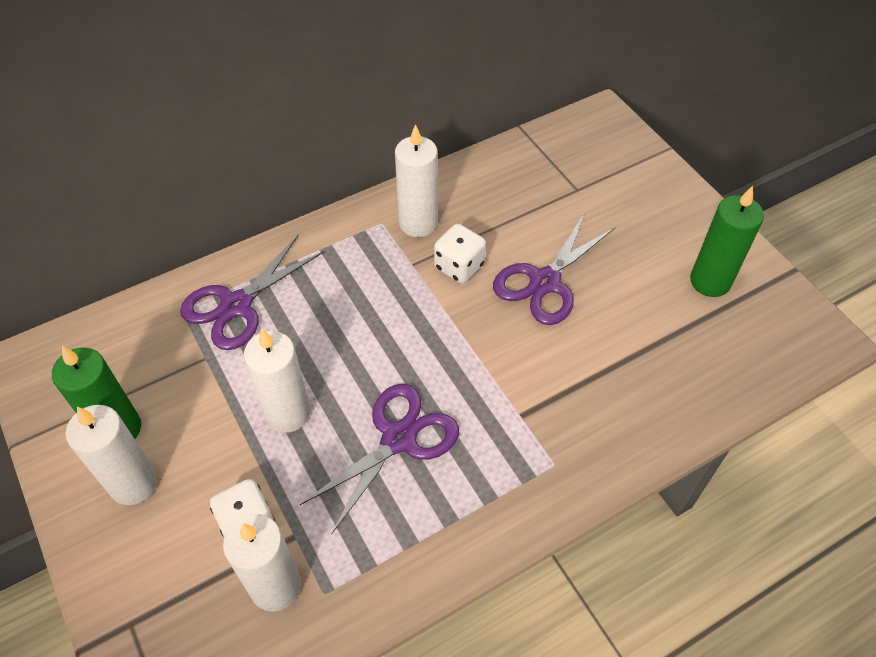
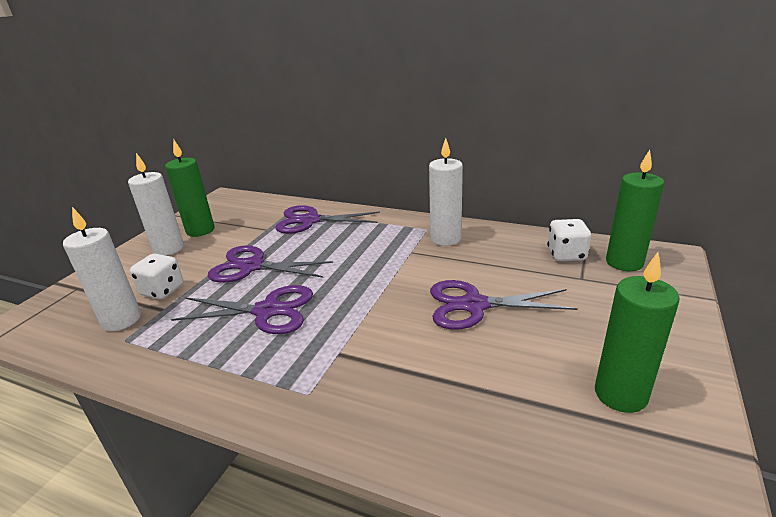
camera: 55 degrees right, 25 degrees down
white candle [244,329,310,433] -> purple scissors [208,245,333,283]
white dice [434,224,486,284] -> white dice moved to [547,219,591,261]
none -> green candle [606,150,664,271]

